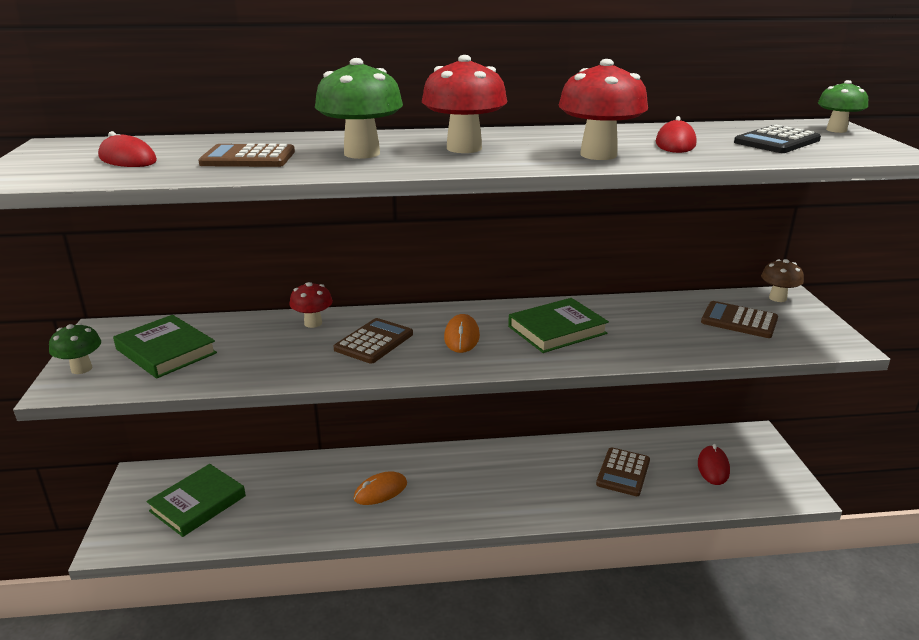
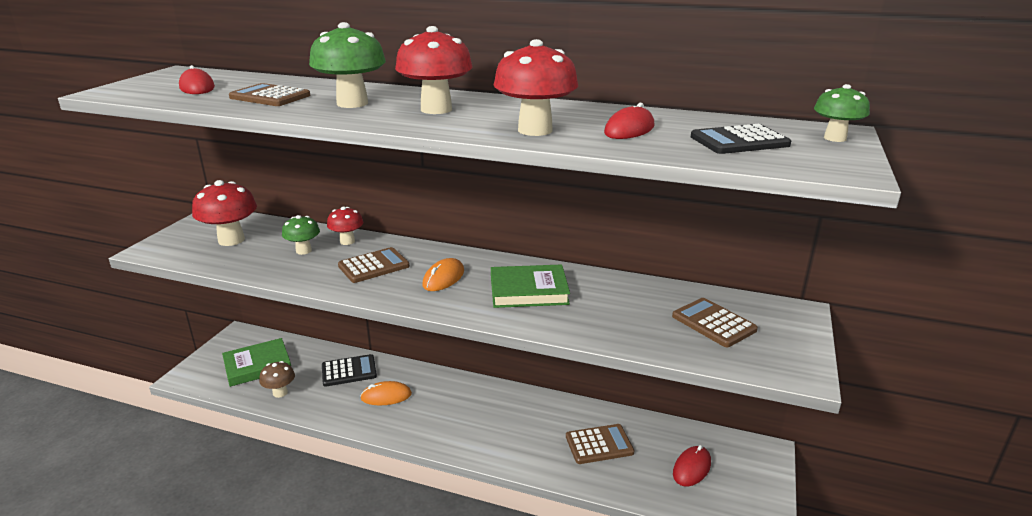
camera: 25 degrees right, 0 degrees up
green mushroom [49,323,101,374] -> green mushroom moved to [282,215,320,255]
green book [113,315,217,378] -> red mushroom [192,180,257,246]
brown calculator [596,447,650,496] -> brown calculator turned 150 degrees counterclockwise [566,424,635,464]
brown mushroom [761,259,804,302] -> brown mushroom moved to [259,361,295,398]
none -> black calculator [322,354,377,387]

